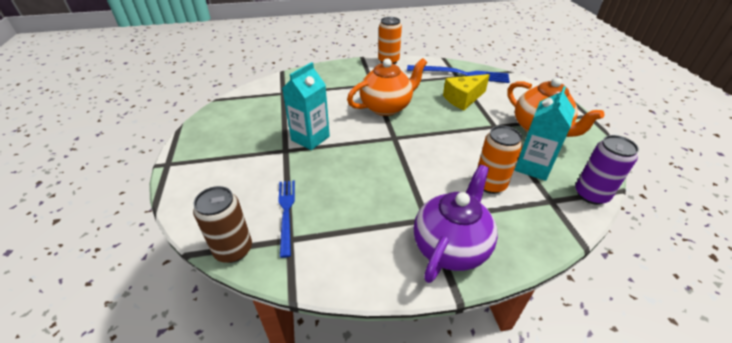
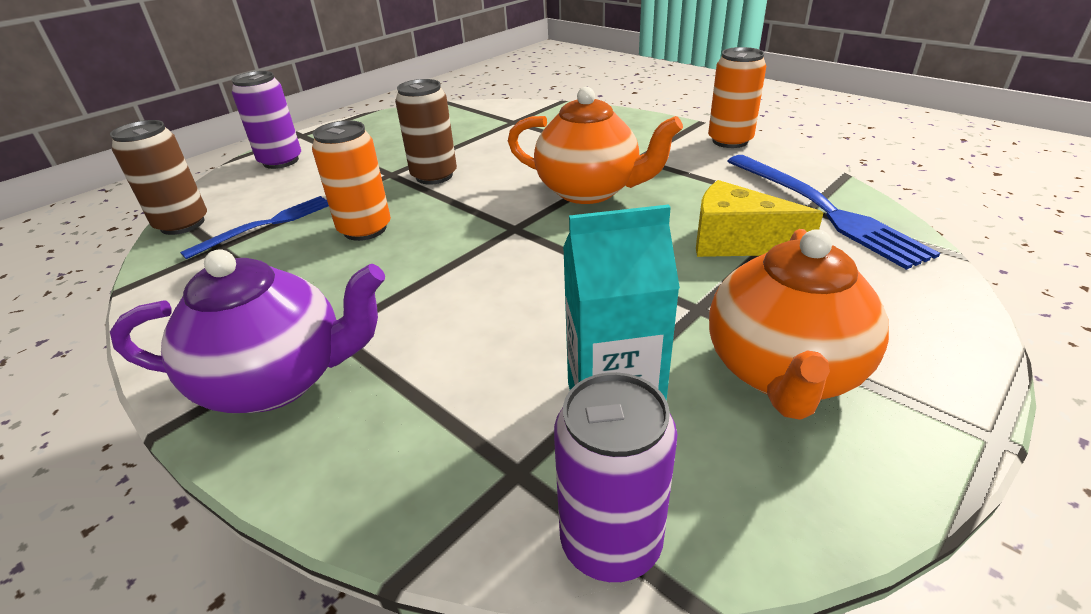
camera: 55 degrees right, 5 degrees down
turquoise carton [282,62,330,150] -> brown can [395,79,457,185]
orange can [477,126,523,194] -> orange can moved to [312,120,391,241]
none -> purple can [231,71,301,169]

